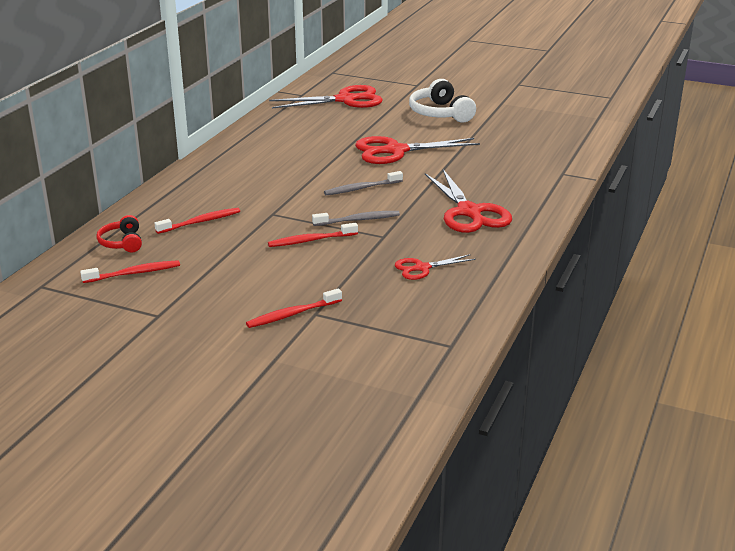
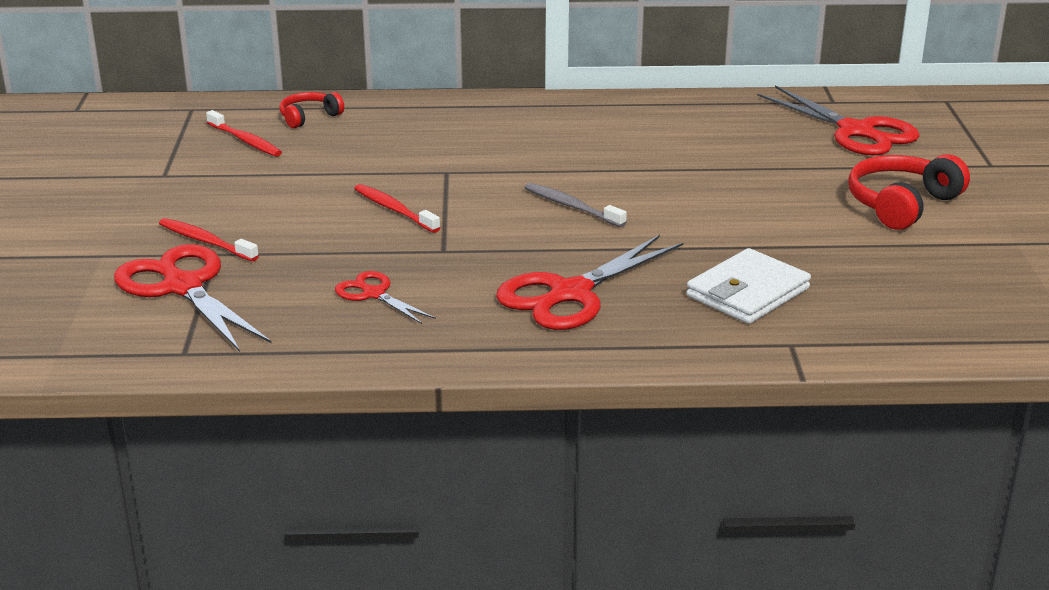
camera: 65 degrees right, 0 degrees up
red toothbrush [155,208,240,234] -> none
grey toothbrush [312,211,400,226] -> none
red scissors [355,136,480,164] -> red scissors moved to [114,244,271,352]
white headphones [409,79,476,122] -> red headphones [848,154,970,230]
none -> white wallet [687,248,811,324]

